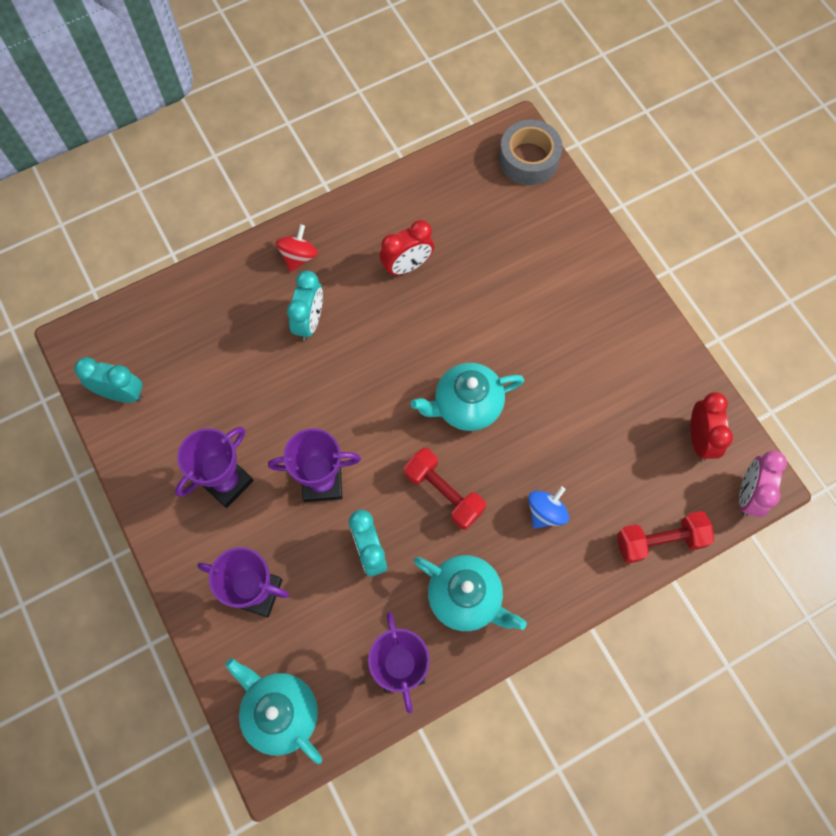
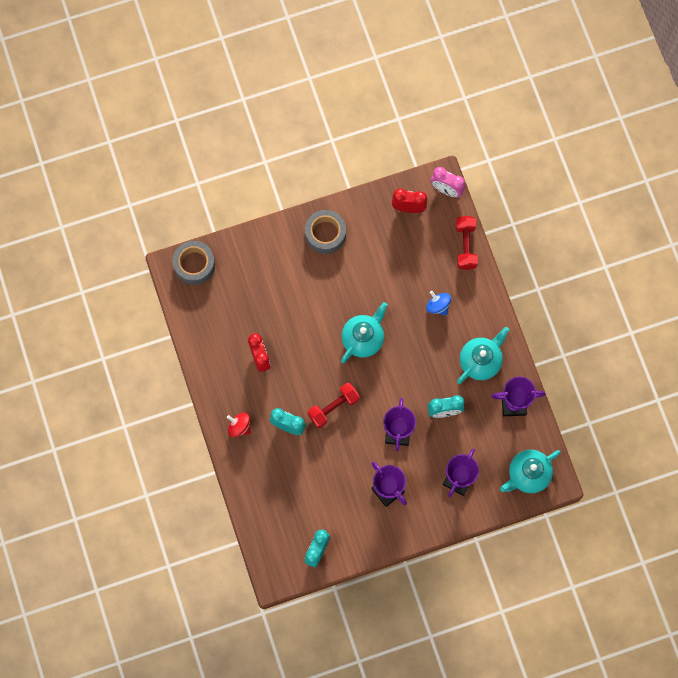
camera: 80 degrees left, 5 degrees up
red dumbbell [404,448,486,530] -> red dumbbell moved to [307,383,360,428]
turquoise teapot [411,363,524,431] -> turquoise teapot turned 135 degrees counterclockwise [341,302,388,363]
none -> grey tape [305,210,346,254]

